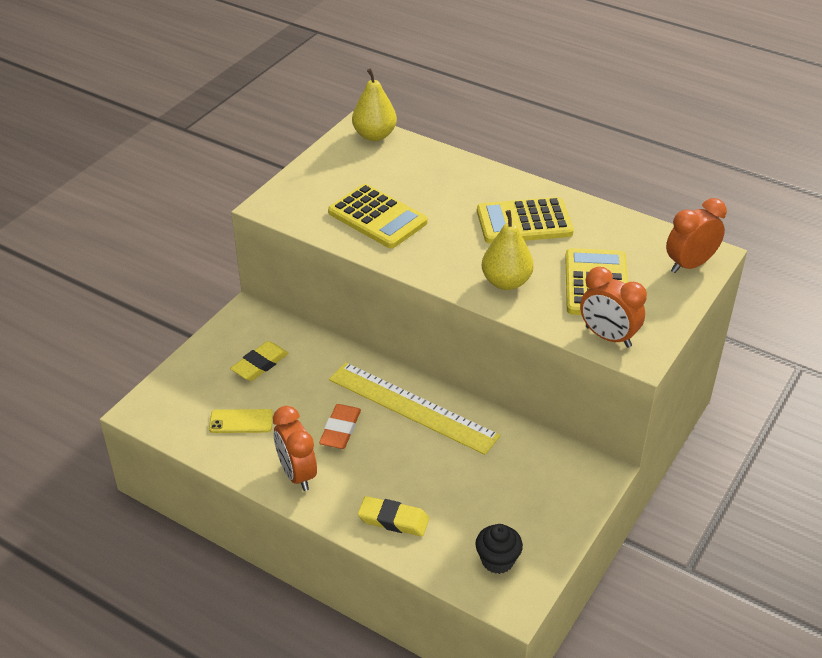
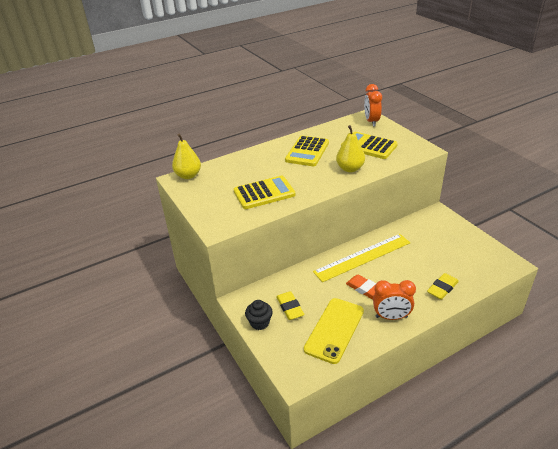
camera: 60 degrees left, 5 degrees down
yellow phone [209,409,273,433] -> yellow phone [304,298,364,364], size x1.87
black cupcake [475,524,523,574] -> black cupcake moved to [245,300,273,330]
orange clock [580,267,647,348] -> none

